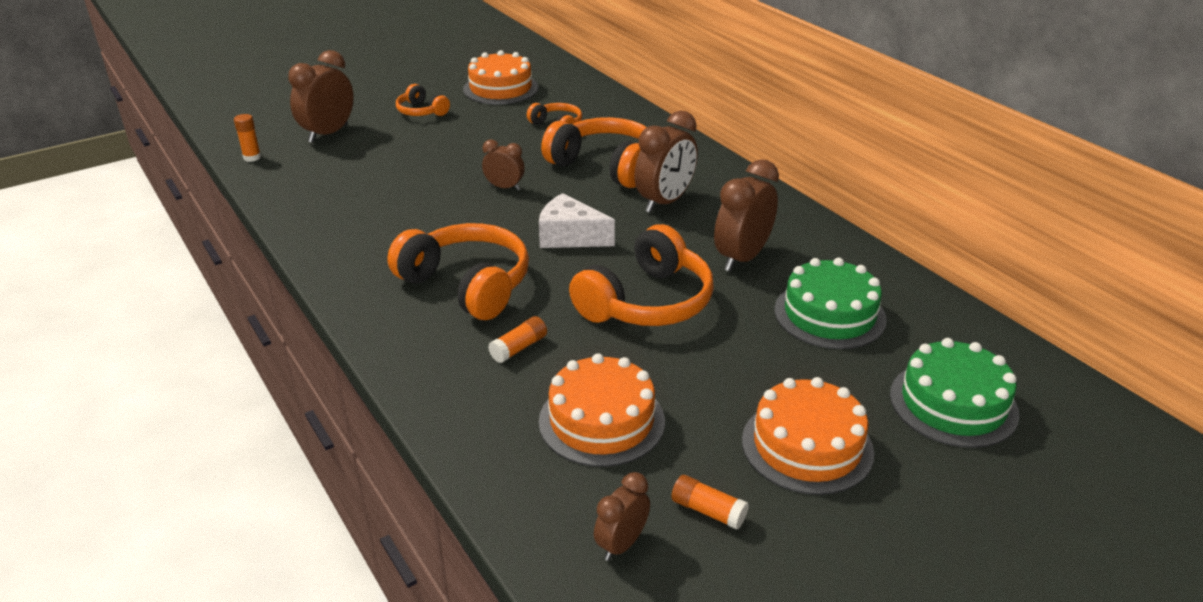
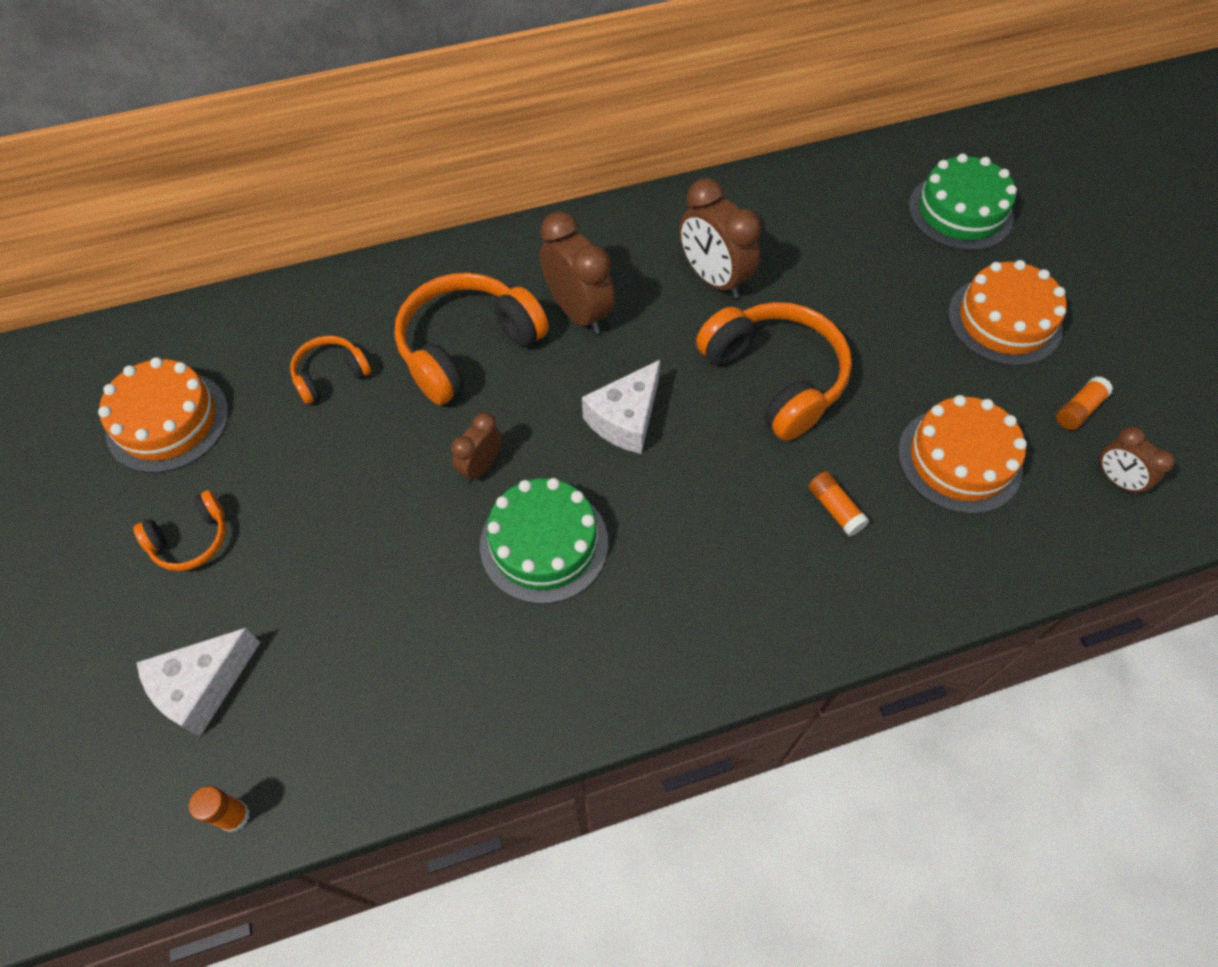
camera: 75 degrees left, 25 degrees up
brown clock [288,50,354,143] -> white cheese [136,628,261,737]
orange headphones [387,223,529,320] -> none
green cake [774,257,887,349] -> green cake moved to [480,478,608,604]

